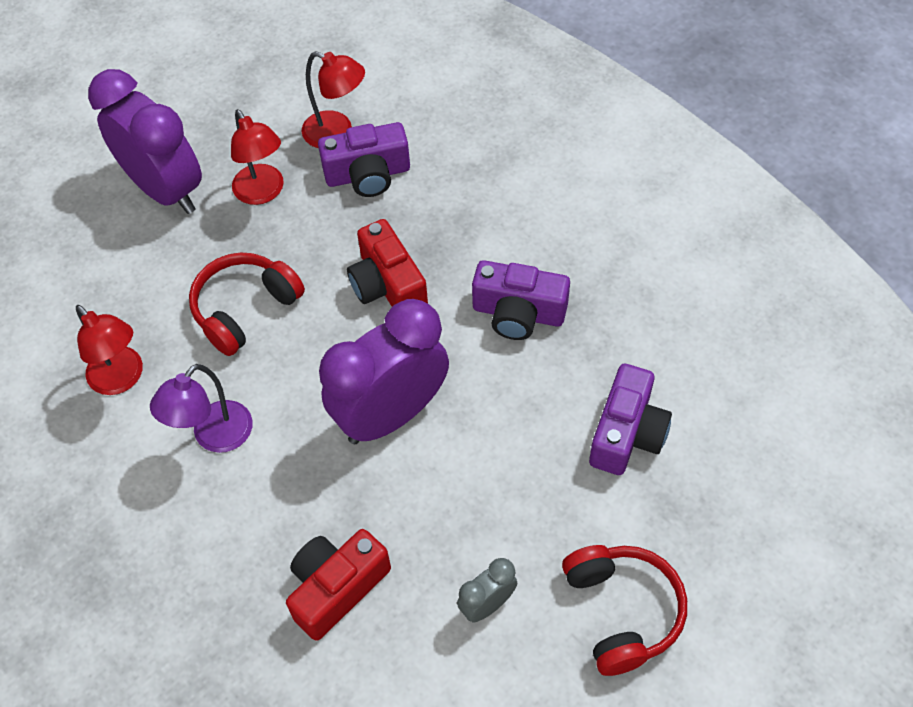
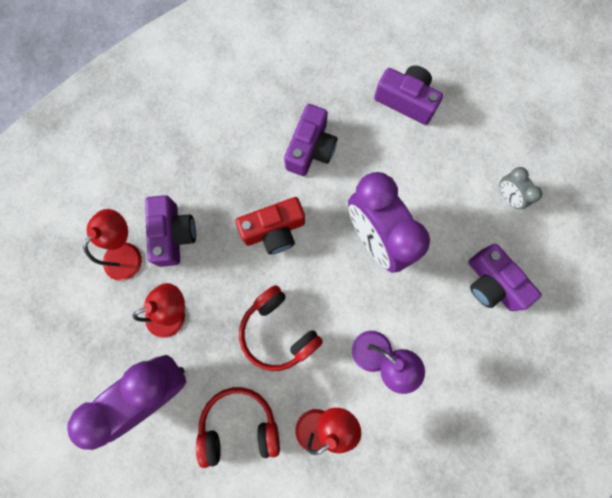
camera: 85 degrees left, 20 degrees up
red camera [286,529,391,641] -> purple camera [468,244,541,311]
red headphones [562,545,687,676] -> red headphones moved to [196,387,280,468]

